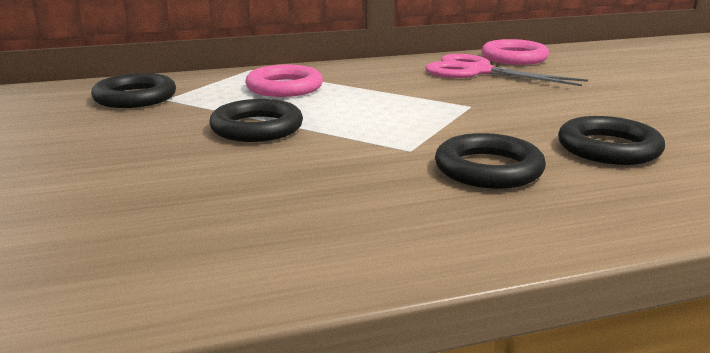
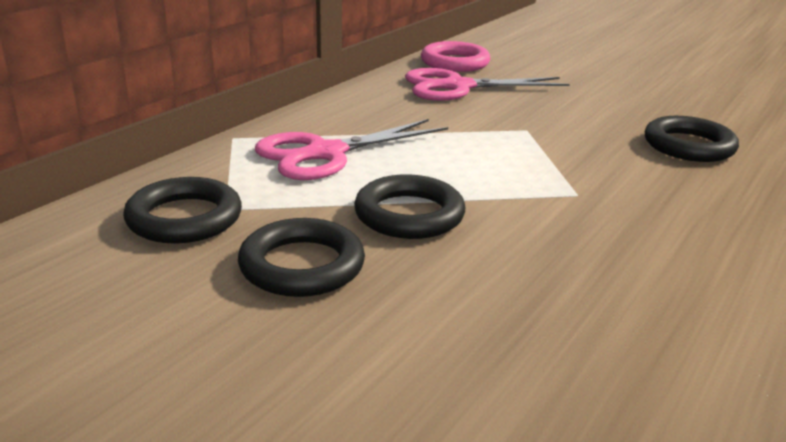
camera: 40 degrees left, 5 degrees up
pink ring [245,65,323,97] -> pink scissors [255,119,448,180]
black ring [435,133,546,189] -> black ring moved to [238,218,365,297]

